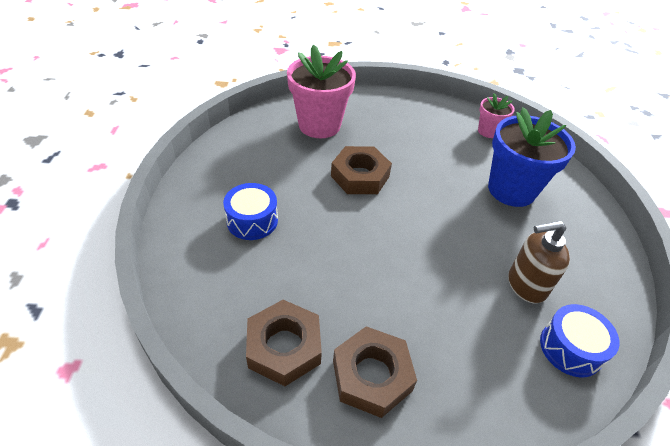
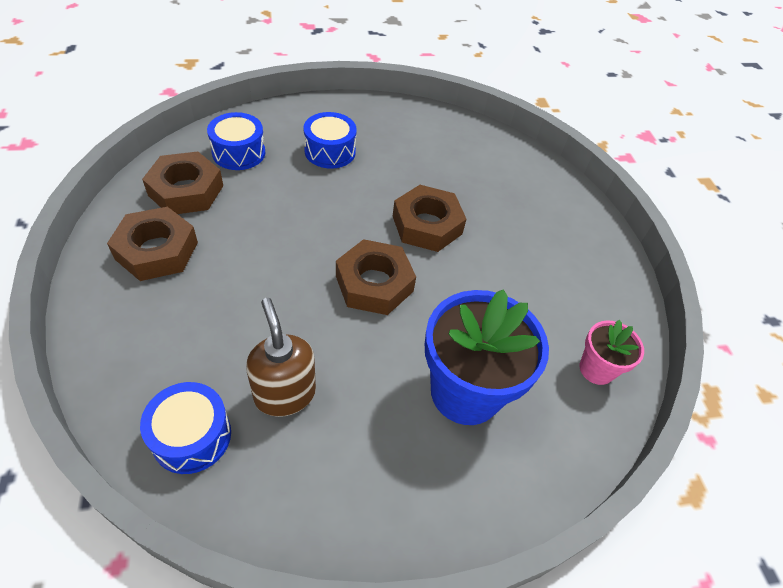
camera: 75 degrees right, 5 degrees up
pink flower pot [287,45,356,138] -> none
none -> blue drum [207,112,266,170]
none -> brown nut [336,239,416,315]

